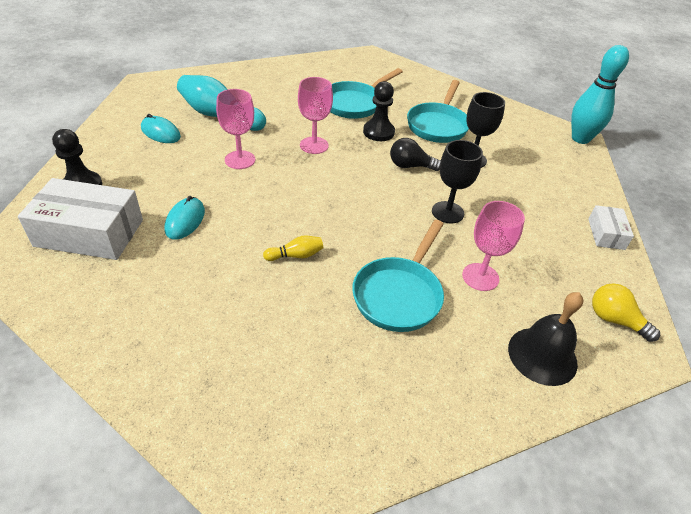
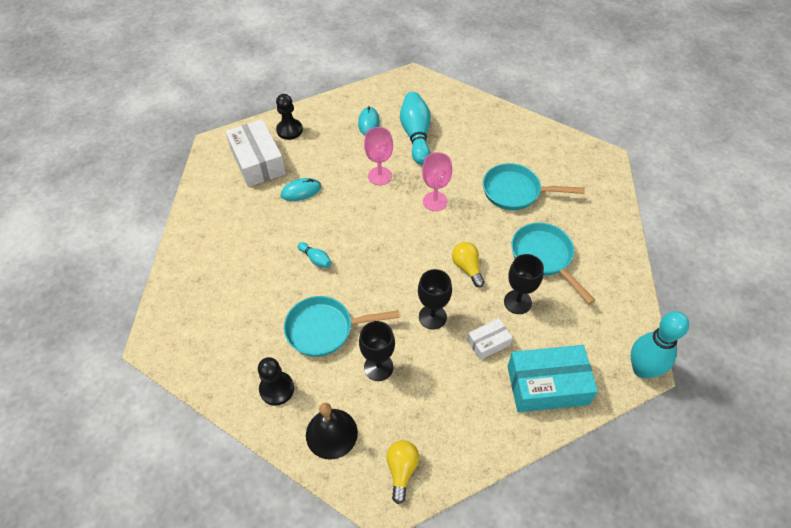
camera: 60 degrees right, 10 degrees up
yellow bowling pin [263,235,323,261] -> turquoise bowling pin [298,242,332,268]
black pawn [363,81,395,141] -> black pawn moved to [258,357,294,406]
black light bulb [390,138,441,171] -> yellow light bulb [452,242,485,288]
turquoise pan [407,80,469,143] -> turquoise pan turned 75 degrees clockwise [511,223,595,304]
pink goblet [462,201,525,291] -> black goblet [359,321,395,381]
white box [588,205,634,250] -> white box moved to [467,318,513,360]
none -> turquoise box [507,345,598,412]

